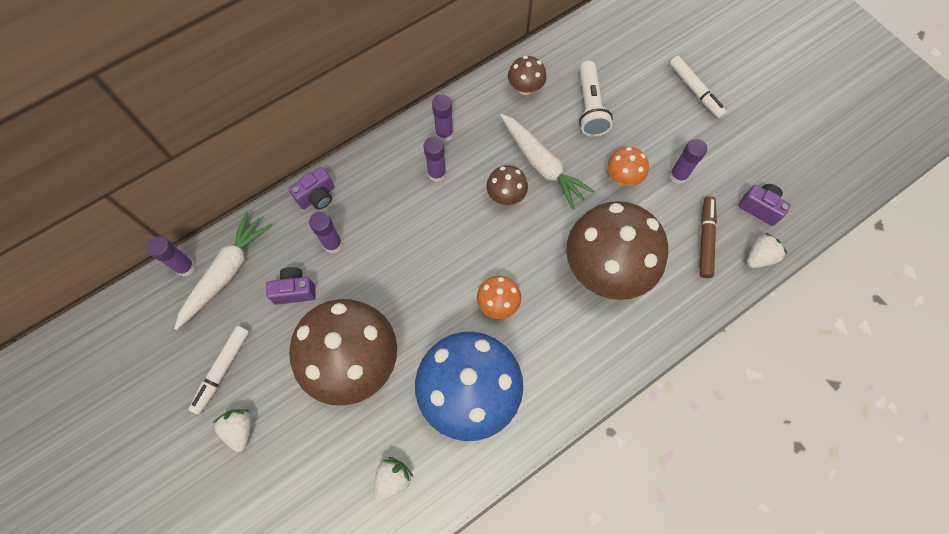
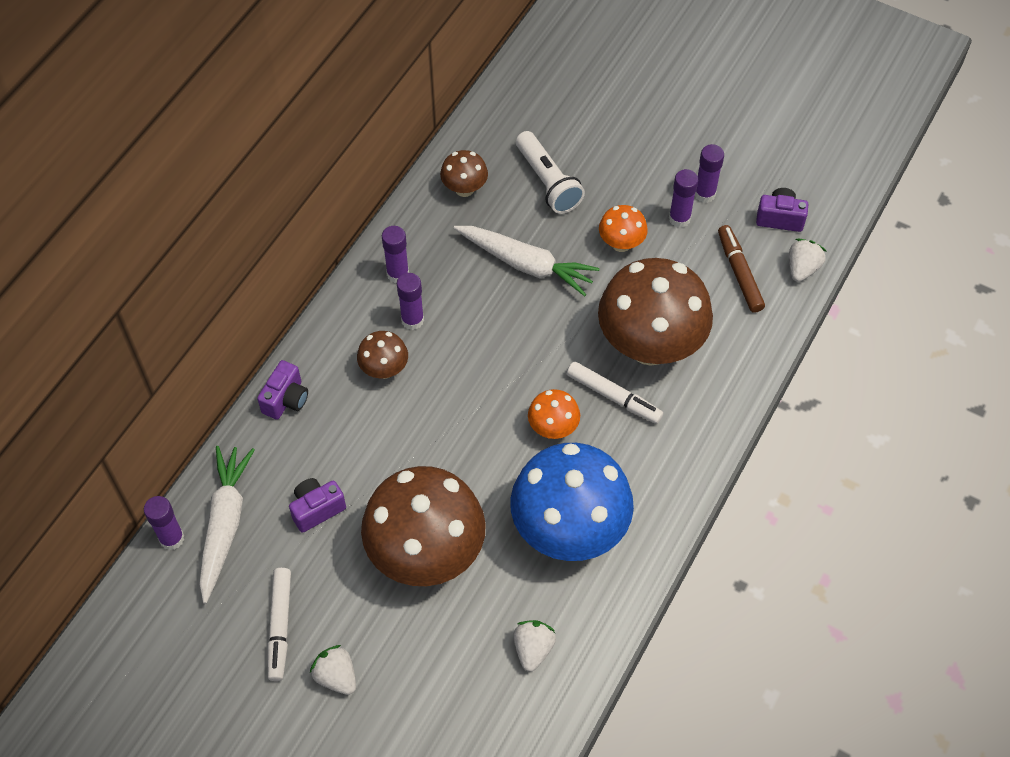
camera: 25 degrees left, 10 degrees down
purple glue stick [309,212,343,253] -> purple glue stick moved to [695,144,724,203]
brown mushroom [486,165,528,205] -> brown mushroom moved to [357,331,408,379]
white marker [669,56,727,119] -> white marker moved to [567,361,663,424]

